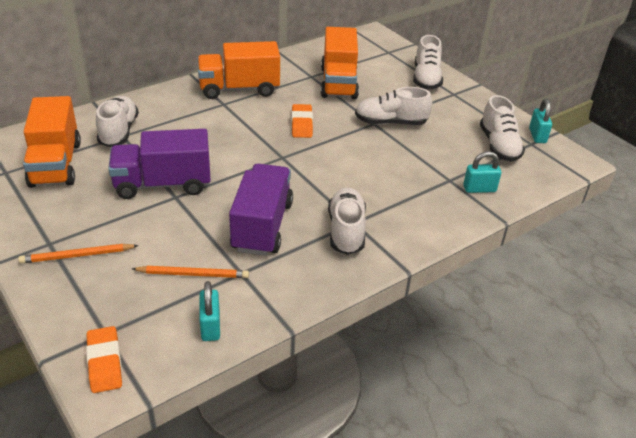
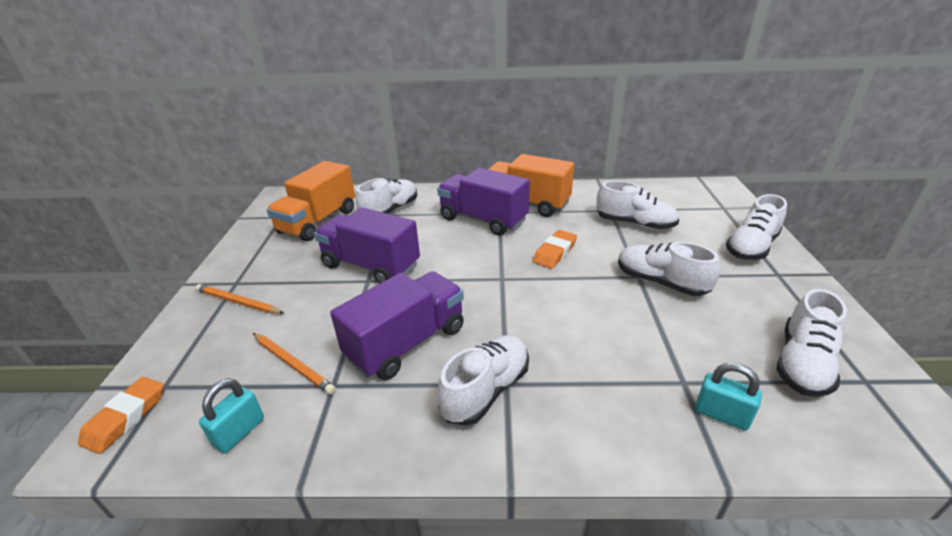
camera: 40 degrees right, 5 degrees down
orange truck [321,27,359,99] -> white shoe [596,181,679,230]
turquoise padlock [529,99,552,143] -> none
none -> purple truck [437,168,530,236]

